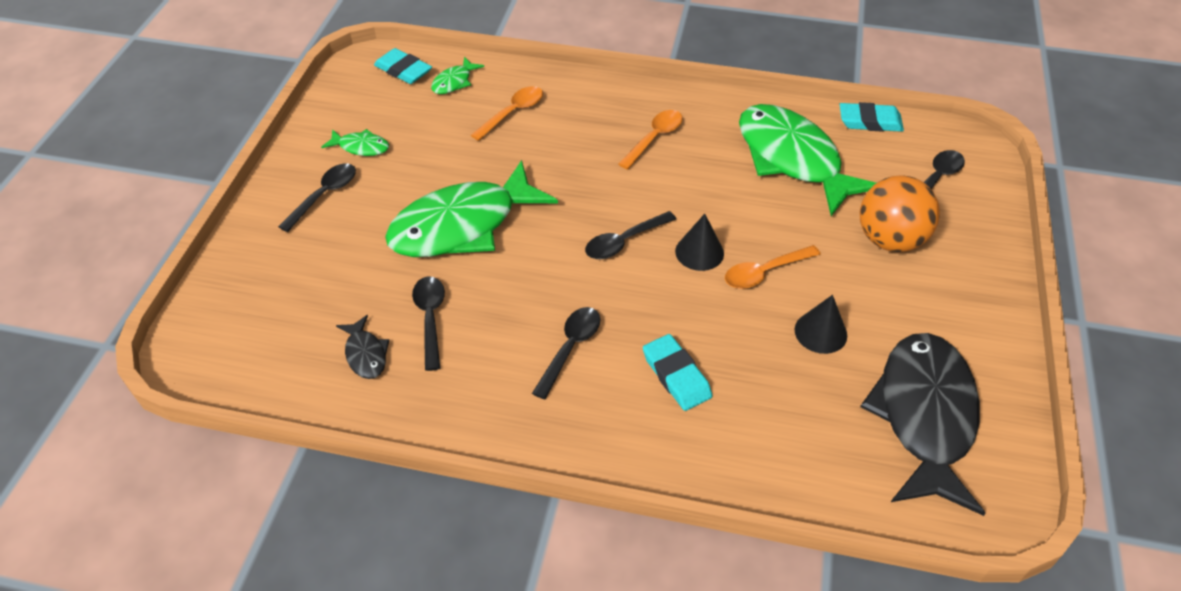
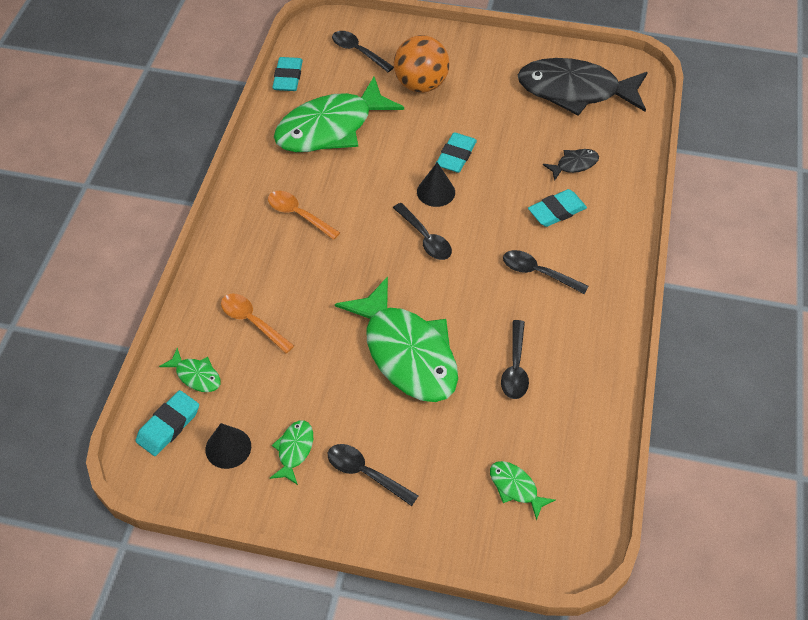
camera: 90 degrees left, 5 degrees up
black fish [336,315,390,379] -> black fish moved to [543,149,599,181]
black spoon [412,276,445,371] -> black spoon turned 75 degrees counterclockwise [501,320,529,399]
orange spoon [725,245,821,289] -> turquoise eraser [436,132,477,173]
black cone [795,295,847,354] -> black cone moved to [205,423,251,469]
none -> green fish [490,461,555,520]

